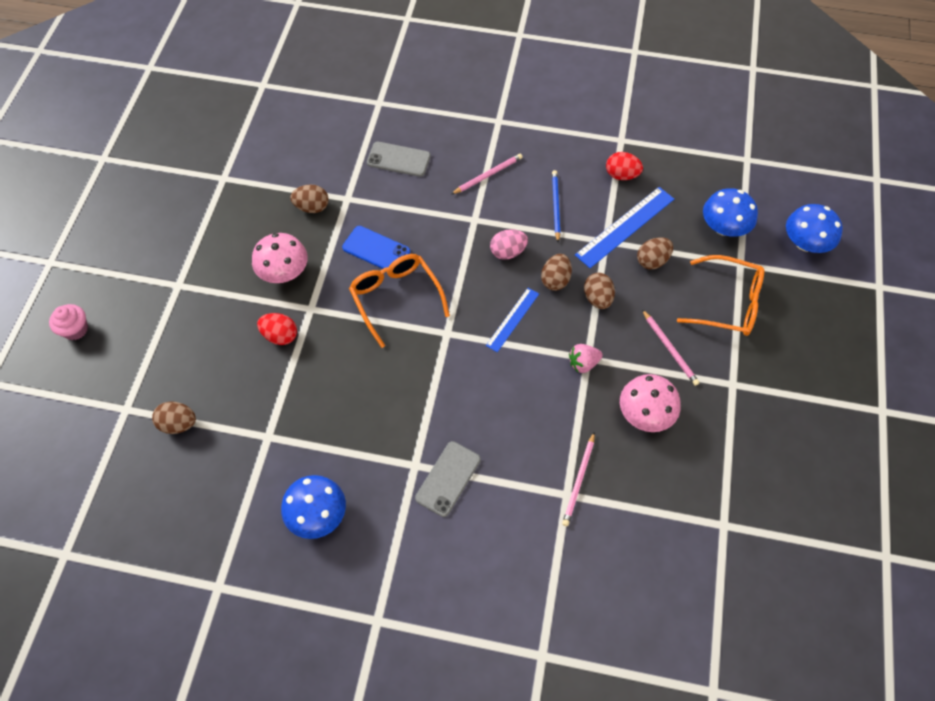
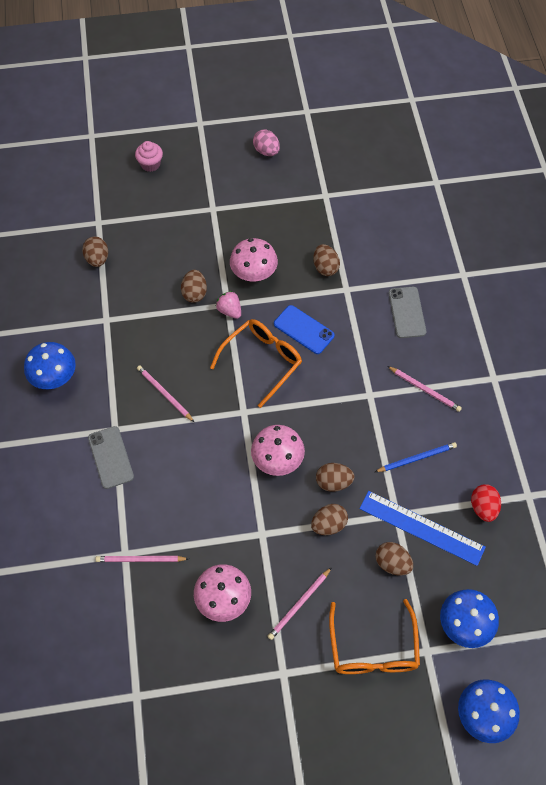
camera: 70 degrees right, 0 degrees up
red egg [257,313,297,345] -> brown egg [181,270,207,303]
blue phone [342,226,410,269] -> blue phone turned 60 degrees counterclockwise [274,305,335,354]
grey phone [415,441,481,517] -> grey phone turned 60 degrees clockwise [88,426,134,489]
blue ruler [486,288,539,352] -> pink mushroom [251,425,305,476]
pink egg [490,229,528,260] -> pink egg moved to [253,129,280,156]
pink strawberry [569,344,603,373] -> pink strawberry moved to [216,291,241,319]
none -> pink pencil [137,365,194,422]

